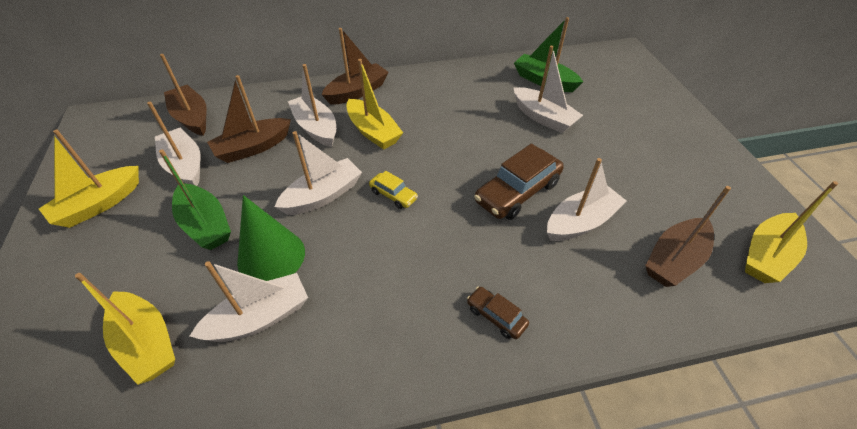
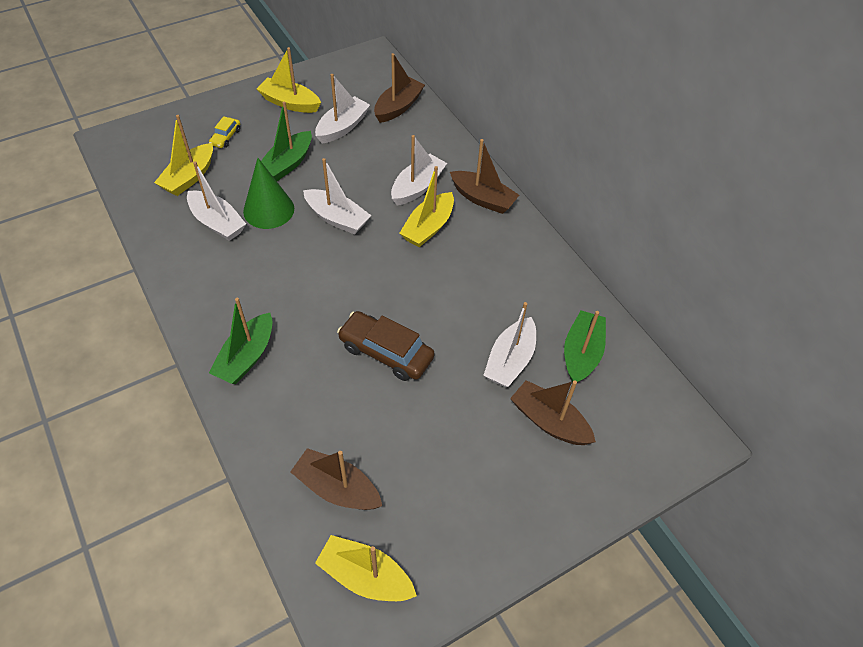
camera: 70 degrees right, 5 degrees up
brown boat [207,75,291,163] -> brown boat moved to [510,380,596,445]
yellow car [369,171,418,209] -> yellow car moved to [209,116,240,148]
brown car [467,287,529,339] -> green boat [209,298,273,384]
white boat [547,158,627,241] -> none

